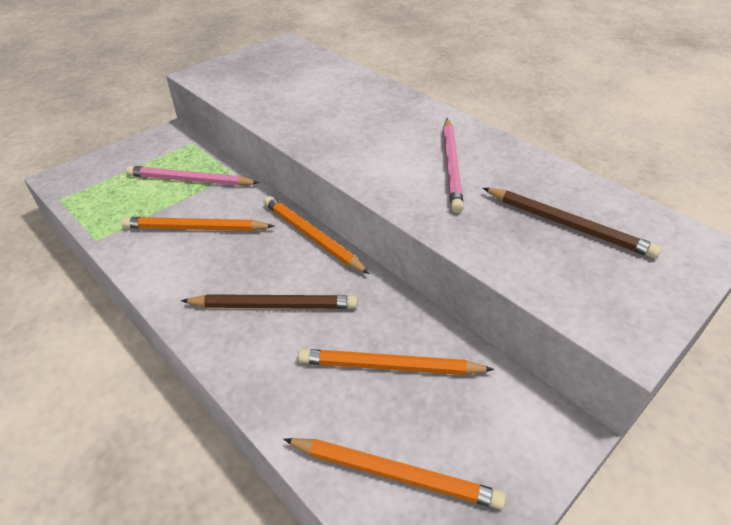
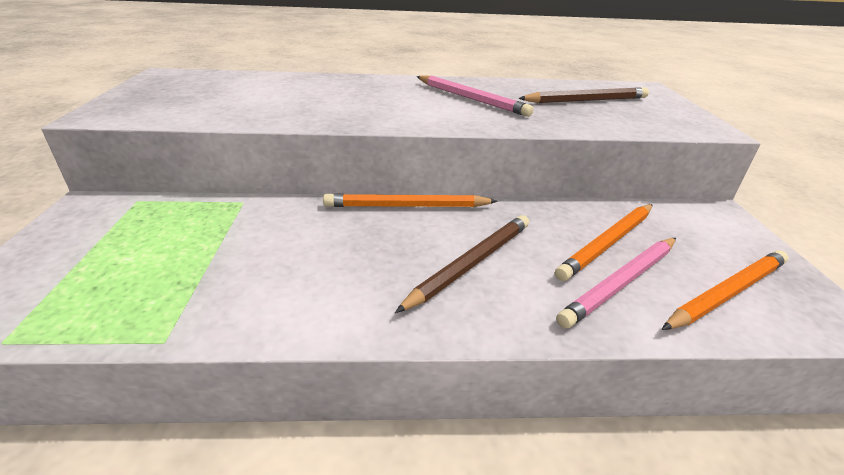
camera: 50 degrees left, 10 degrees down
orange pencil [121,217,274,231] -> none
pink pencil [126,166,260,186] -> pink pencil moved to [556,238,676,328]

